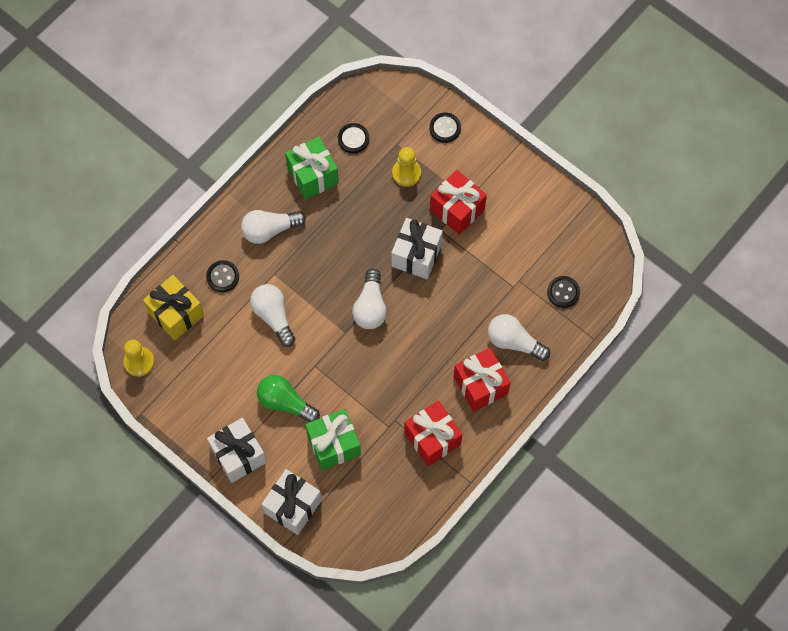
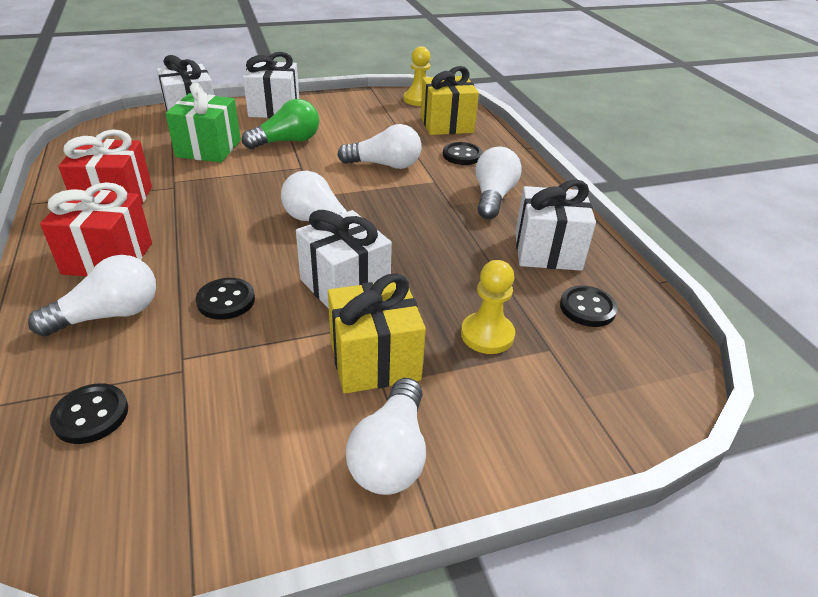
camera: 120 degrees right, 30 degrees down
green gift [285,137,339,200] -> white gift [515,180,596,271]
black button [429,113,461,143] -> black button moved to [196,278,255,320]
red gift [430,170,487,235] -> yellow gift [328,273,426,394]
none -> white light bulb [346,378,426,495]

